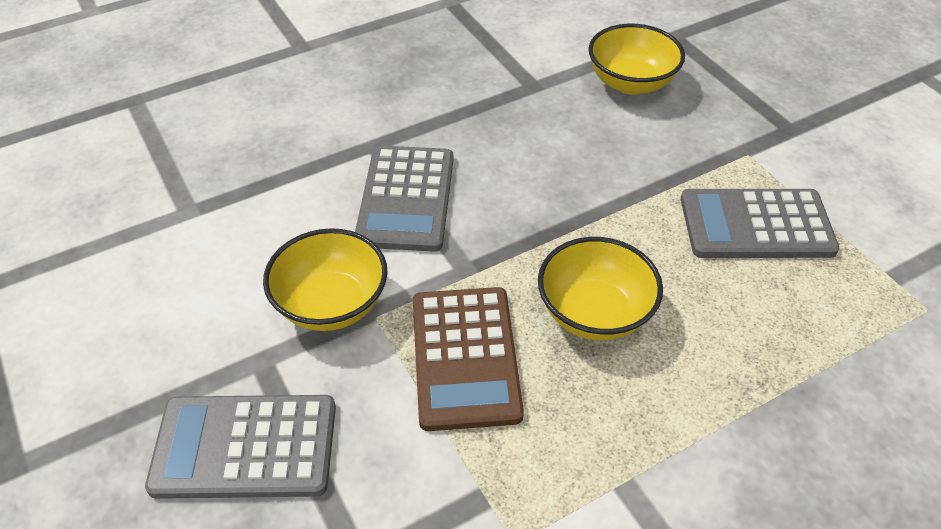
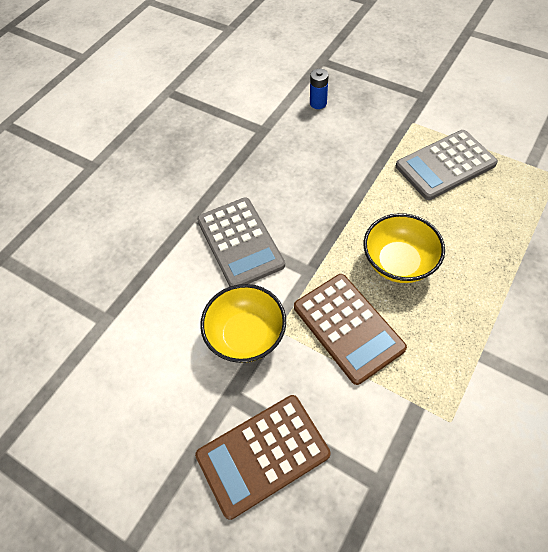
camera: 25 degrees left, 10 degrees up
grey calculator [145,395,336,499] -> brown calculator [195,395,330,520]
yellow bowl [588,24,685,95] -> blue battery [310,69,329,109]

